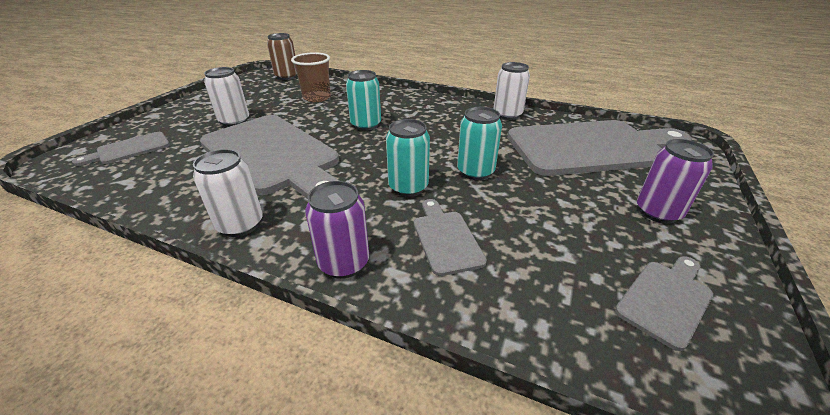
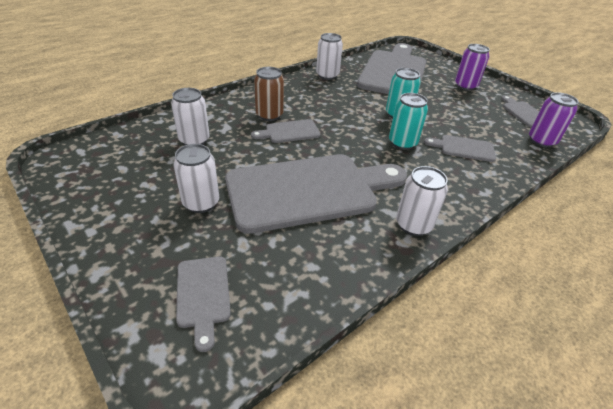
camera: 65 degrees left, 5 degrees up
brown can [267,33,297,80] -> brown can moved to [254,67,284,121]
brown cup [291,52,331,102] -> white can [171,88,210,145]
purple can [305,181,369,279] -> purple can moved to [529,92,579,148]
turquoise can [346,70,381,131] -> grey cutting board [251,119,320,143]

